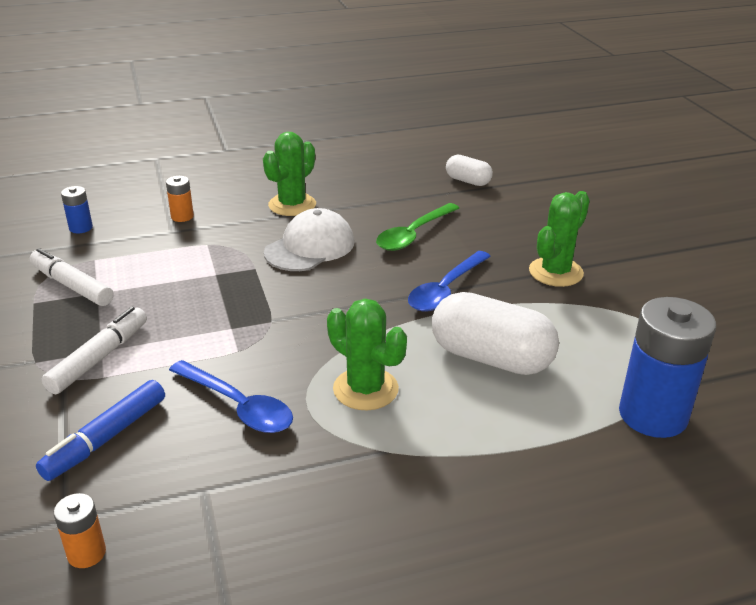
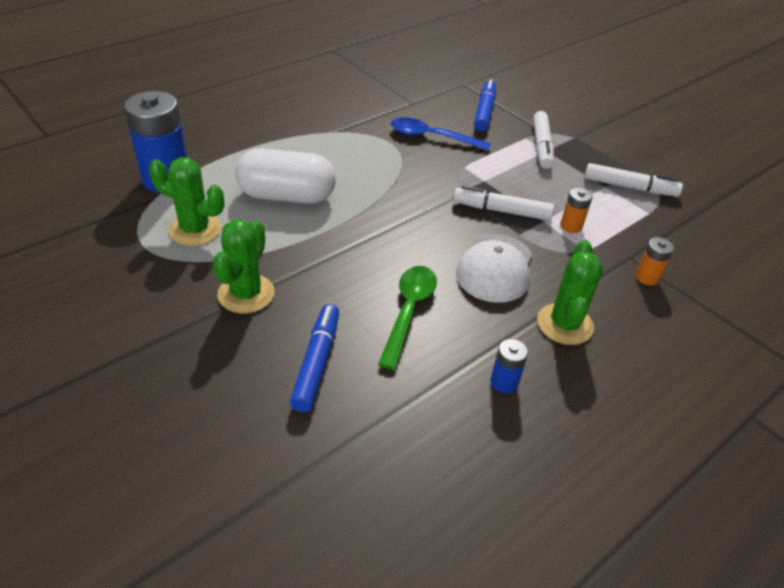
camera: 155 degrees right, 10 degrees up
orange battery [54,493,106,568] -> orange battery moved to [560,188,593,233]
blue battery [61,186,93,233] -> blue battery moved to [491,339,528,394]
green cactus [327,299,407,410] -> green cactus moved to [149,157,224,246]
blue spoon [408,251,491,311] -> none
white capsule [446,154,493,186] -> none
none -> blue marker [290,304,339,412]
none -> white marker [453,186,554,221]

